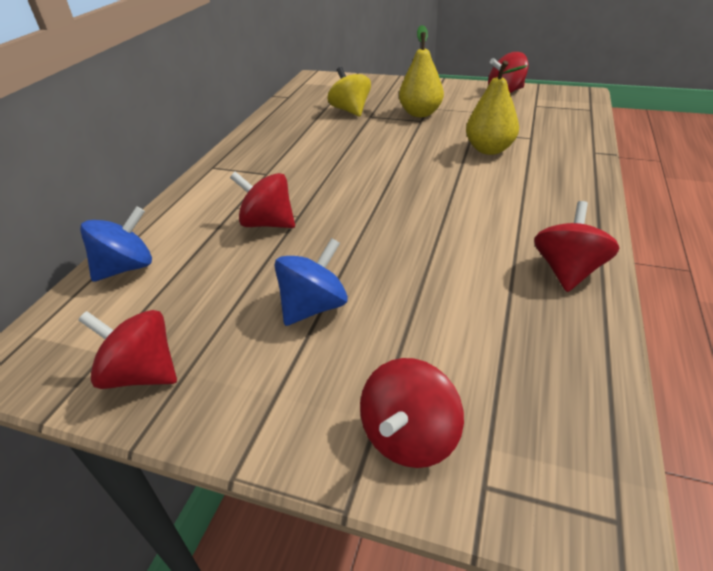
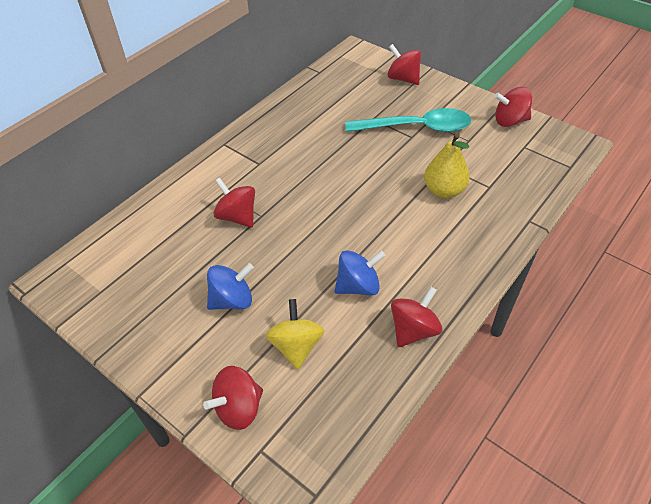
camera: 20 degrees right, 10 degrees up
red spinning top [78,310,177,389] -> red spinning top moved to [387,44,421,85]
blue spinning top [80,206,152,282] -> blue spinning top moved to [335,250,386,296]
yellow spinning top [327,67,371,117] -> yellow spinning top moved to [266,299,324,370]
yellow pear [399,25,444,117] -> turquoise spoon [345,108,471,132]

